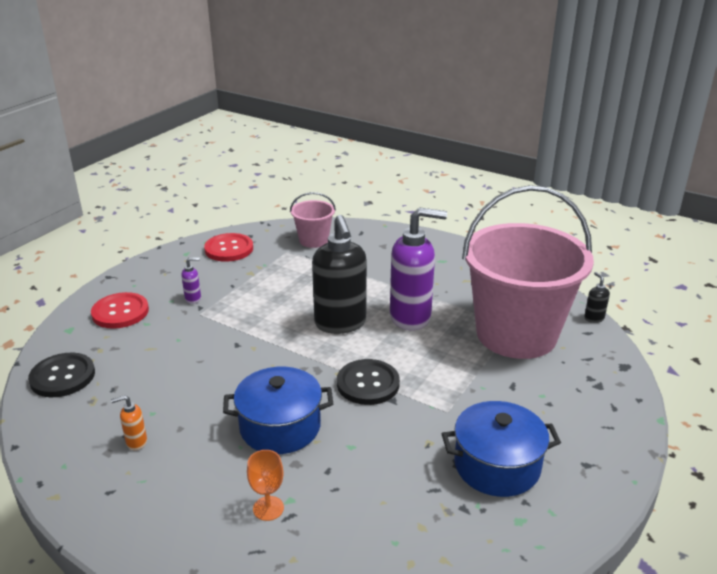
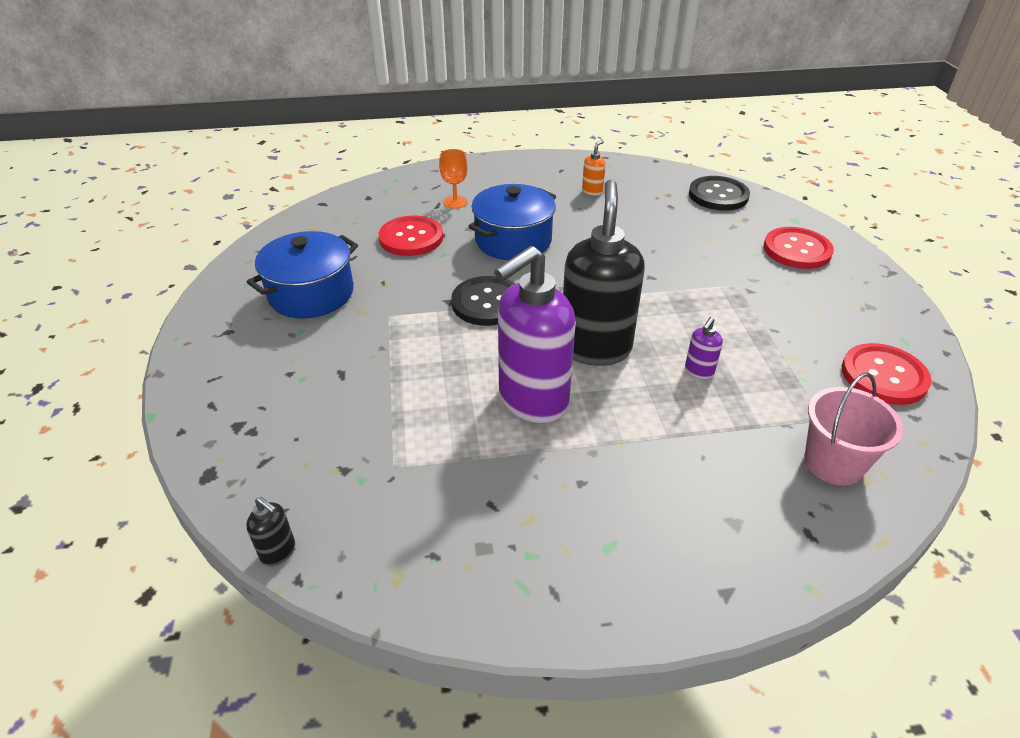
camera: 140 degrees right, 10 degrees up
purple soap dispenser [181,257,201,304] -> purple soap dispenser moved to [685,317,723,379]
black soap dispenser [312,215,367,334] -> black soap dispenser turned 60 degrees clockwise [563,180,645,366]
pink bucket [462,185,594,359] -> none
none -> red button [379,215,443,256]

